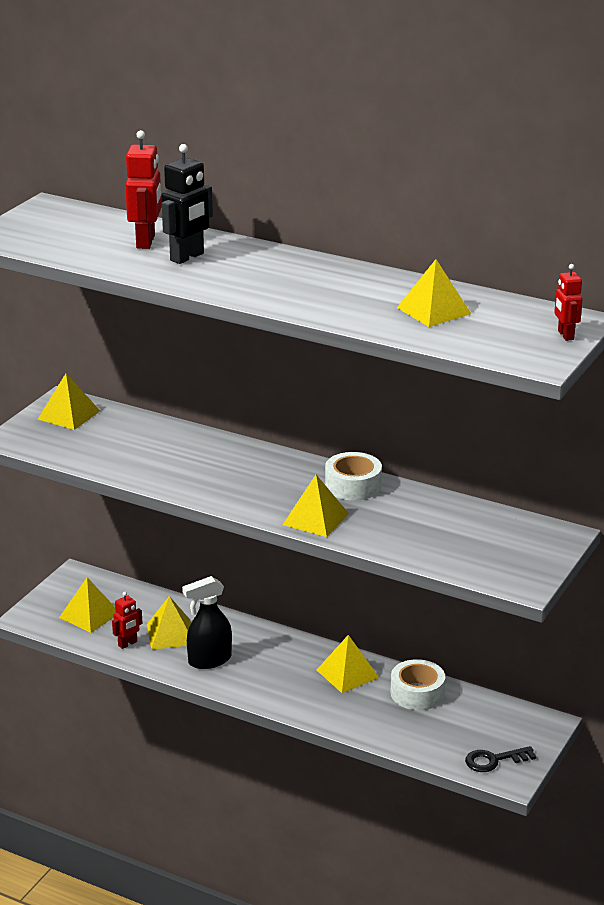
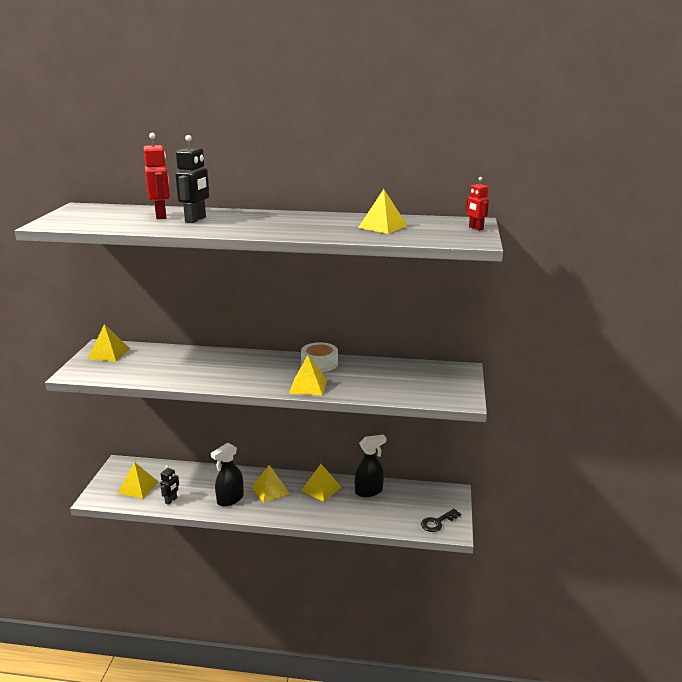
camera: 20 degrees left, 5 degrees down
red robot [112,592,142,649] -> black robot [160,465,179,505]
yellow pyramid [147,596,191,650] -> yellow pyramid moved to [251,465,290,503]
white tape [391,659,445,710] -> black spray bottle [355,435,386,497]

